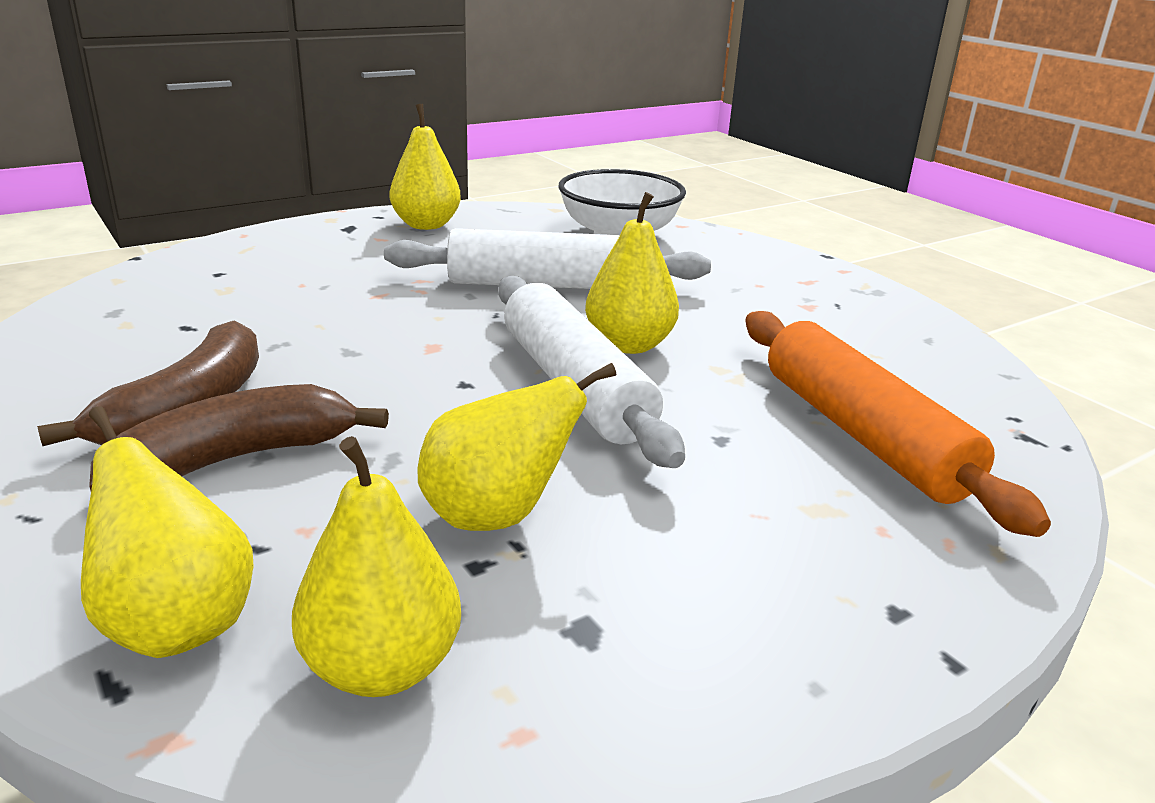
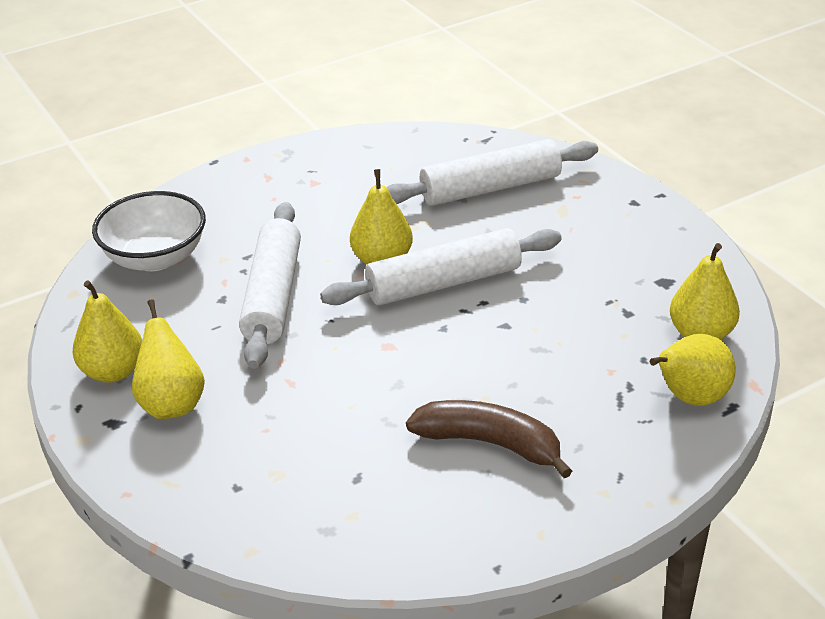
camera: 85 degrees left, 10 degrees up
brown banana [89,384,389,491] -> none
yellow pear [418,363,616,531] -> yellow pear moved to [132,299,205,419]
orange rolling pin [745,311,1051,537] -> white rolling pin [386,139,598,206]

